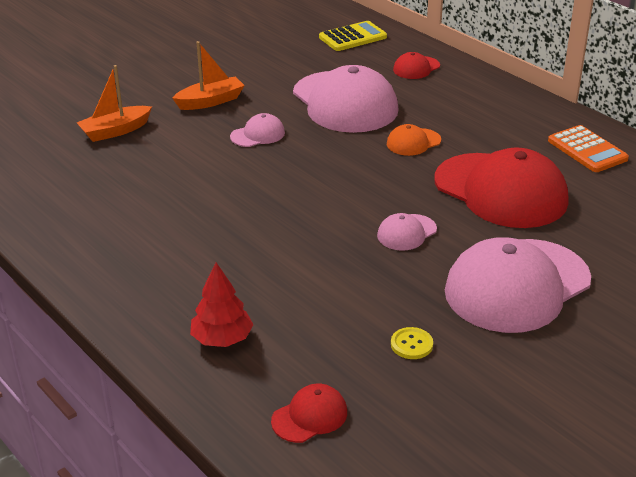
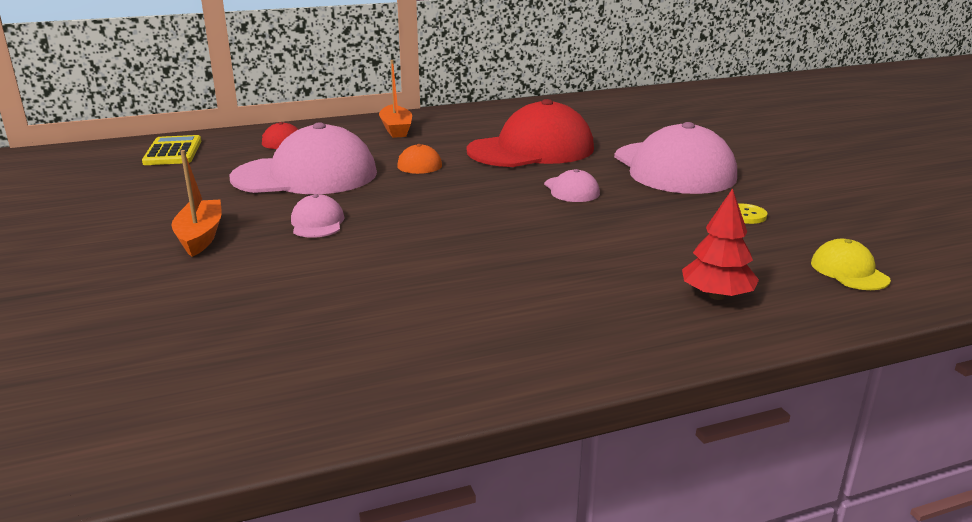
camera: 70 degrees left, 10 degrees down
orange boat [77,65,152,142] -> orange boat moved to [379,60,412,138]
red cap [271,384,347,443] -> yellow cap [811,239,891,290]
orange calculator [548,125,629,172] -> none

